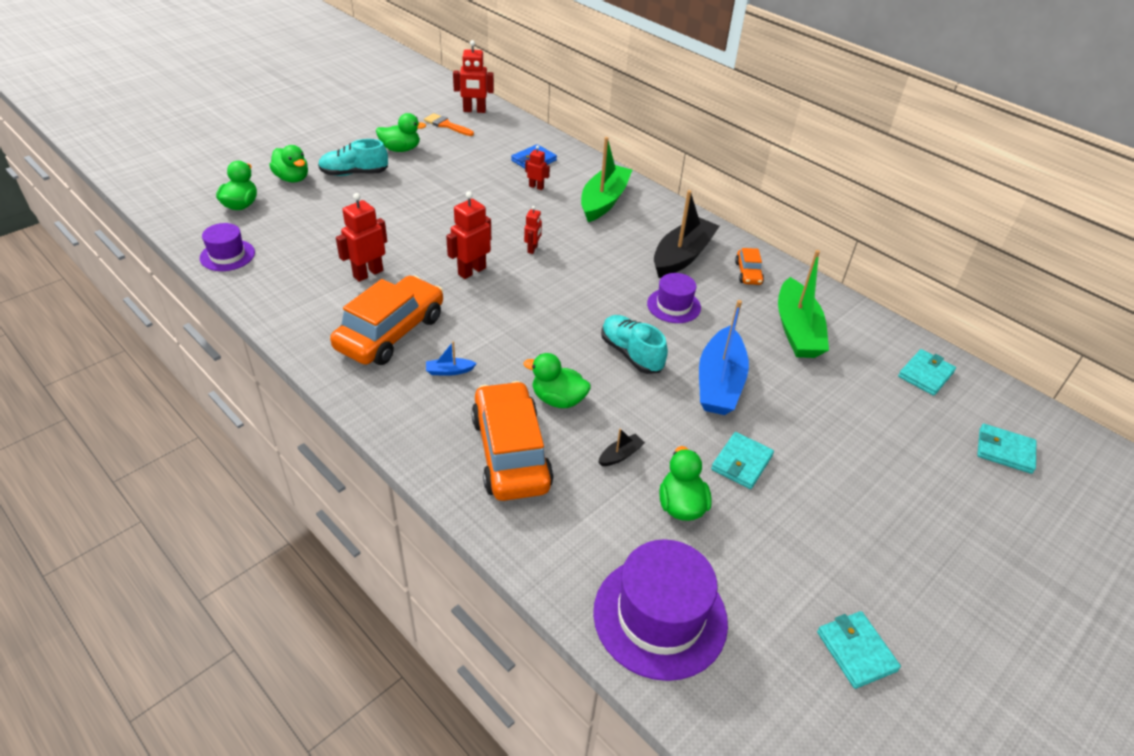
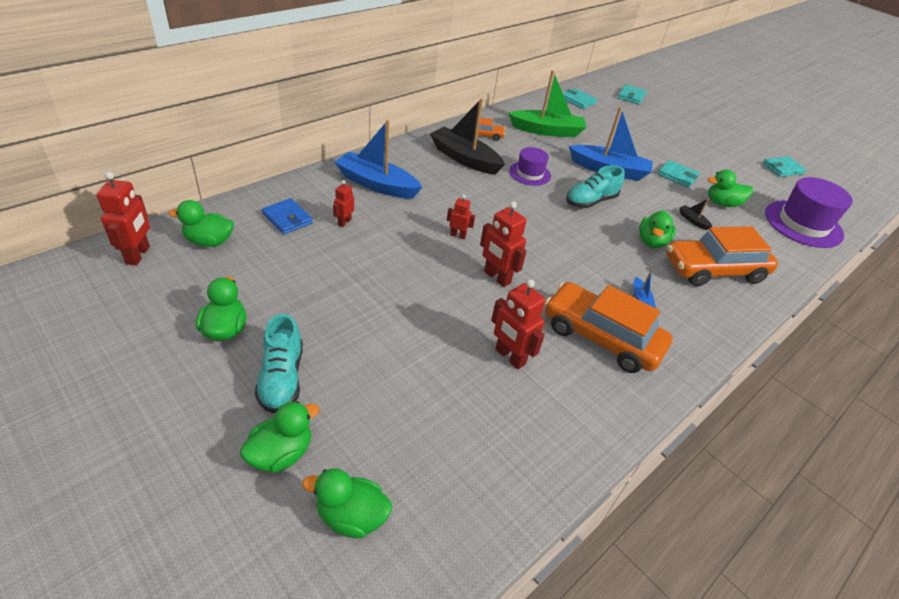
camera: 90 degrees left, 0 degrees up
purple hat [200,223,255,271] -> none
orange brush [424,113,474,136] -> none
green boat [581,137,632,222] -> blue boat [335,120,422,199]
none -> green duck [168,200,234,247]

